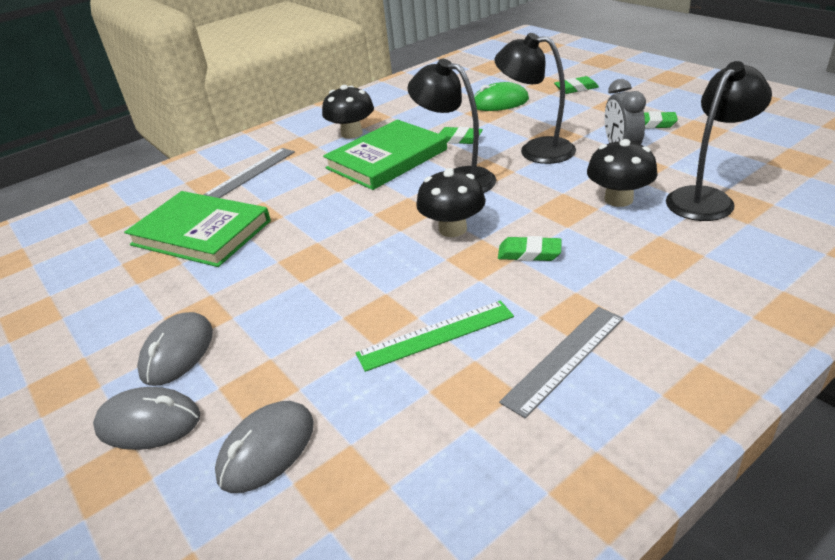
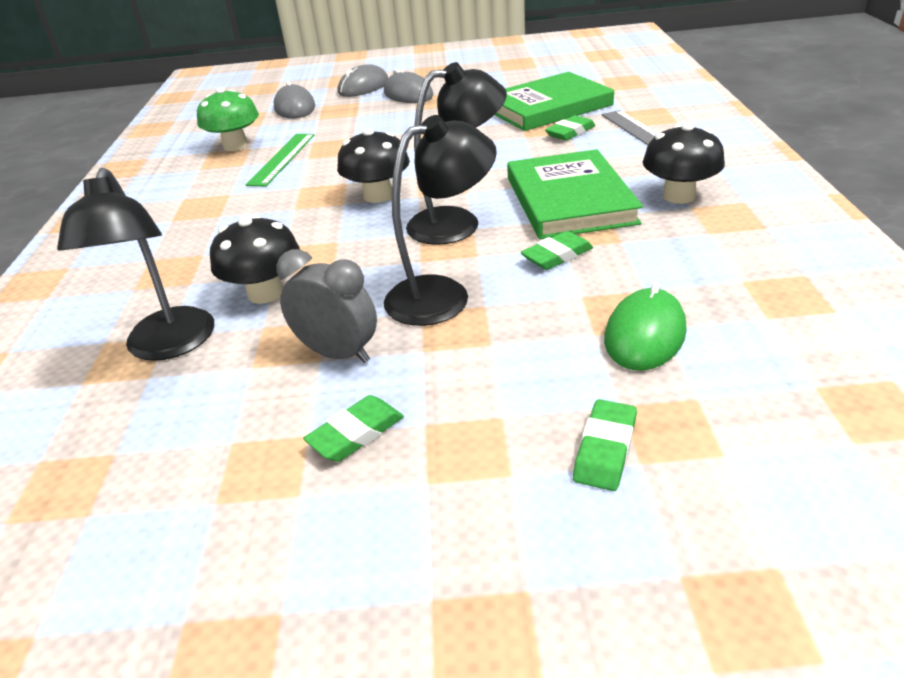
camera: 125 degrees right, 0 degrees up
green eraser [498,236,562,261] -> green eraser moved to [545,115,595,141]
grey ruler [499,307,624,418] -> none
none -> green mushroom [197,88,259,151]

